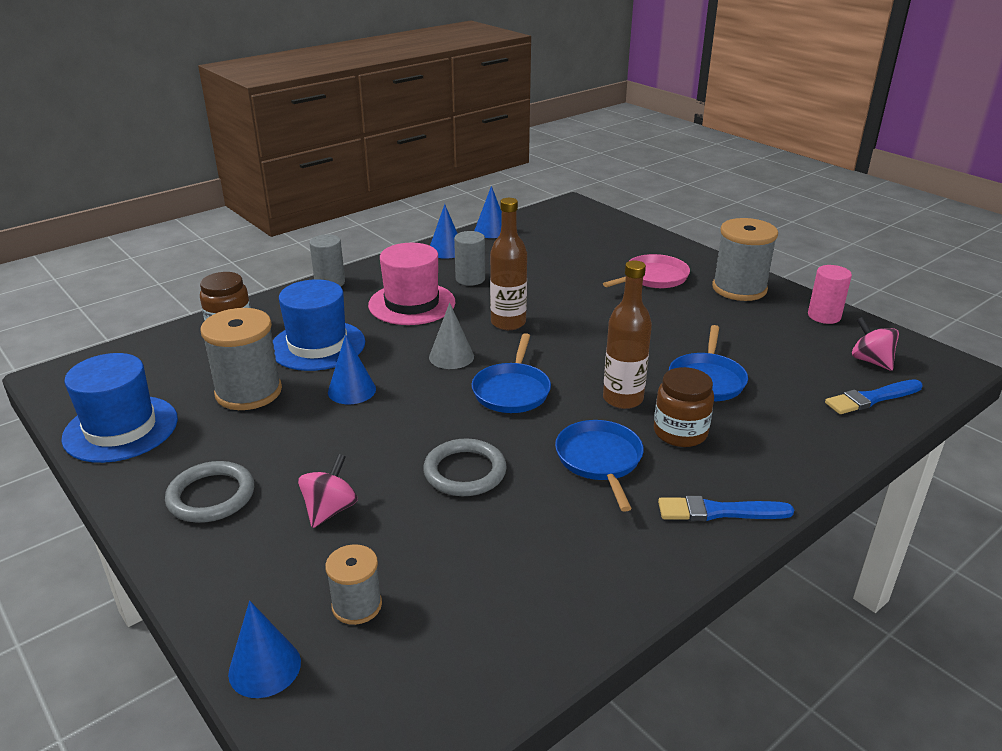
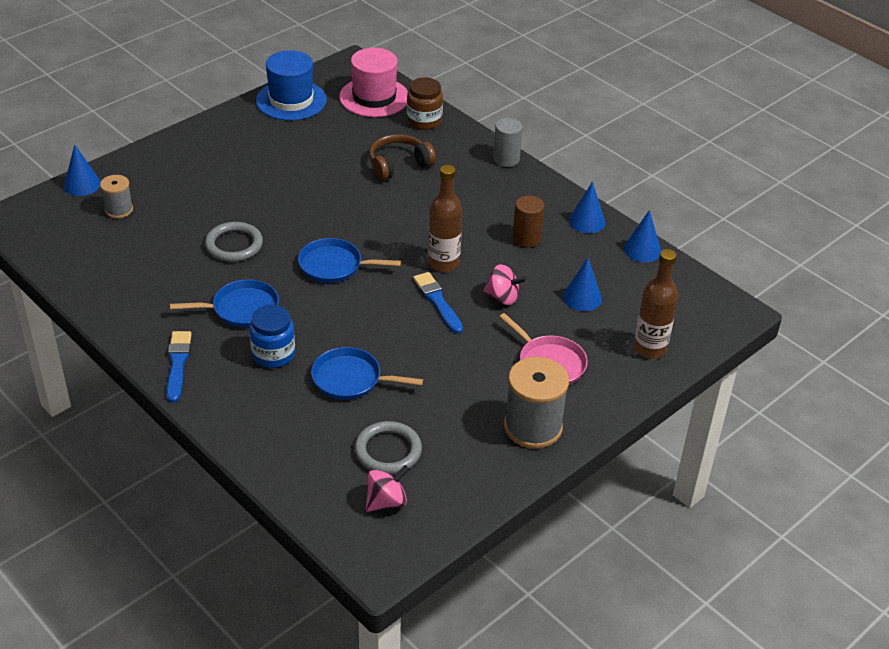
camera: 85 degrees right, 10 degrees up
grey ring [165,461,254,523] -> grey ring moved to [355,421,422,474]
grey spool [200,308,282,410] -> none
blue hat [273,279,365,371] -> brown headphones [369,134,436,181]
pink spinning top [298,454,358,528] -> pink spinning top moved to [483,264,527,305]
blue cone [328,334,376,404] -> blue cone moved to [563,258,602,311]
pink hat [368,243,455,325] -> pink hat moved to [339,48,408,117]
grey cone [429,303,474,369] -> none
grey cylinder [454,231,485,286] -> brown cylinder [512,195,545,248]
brown bottle [603,260,652,409] -> brown bottle moved to [634,249,678,359]
brown jar [654,367,714,447] -> blue jar [249,304,295,368]
pink cylinder [808,265,852,324] -> none
blue brush [825,379,923,414] -> blue brush moved to [413,272,463,334]

